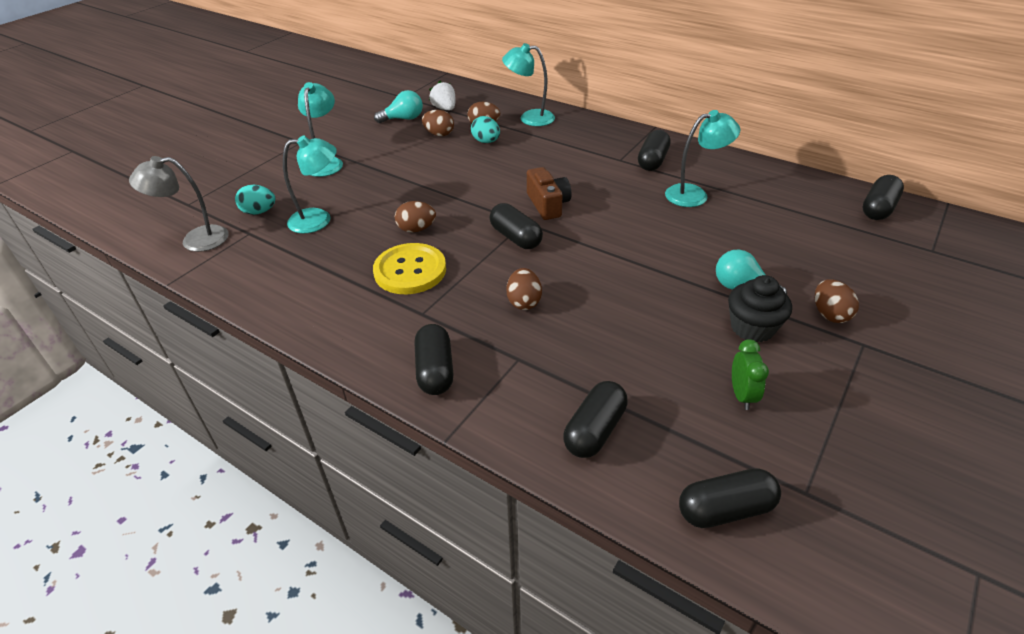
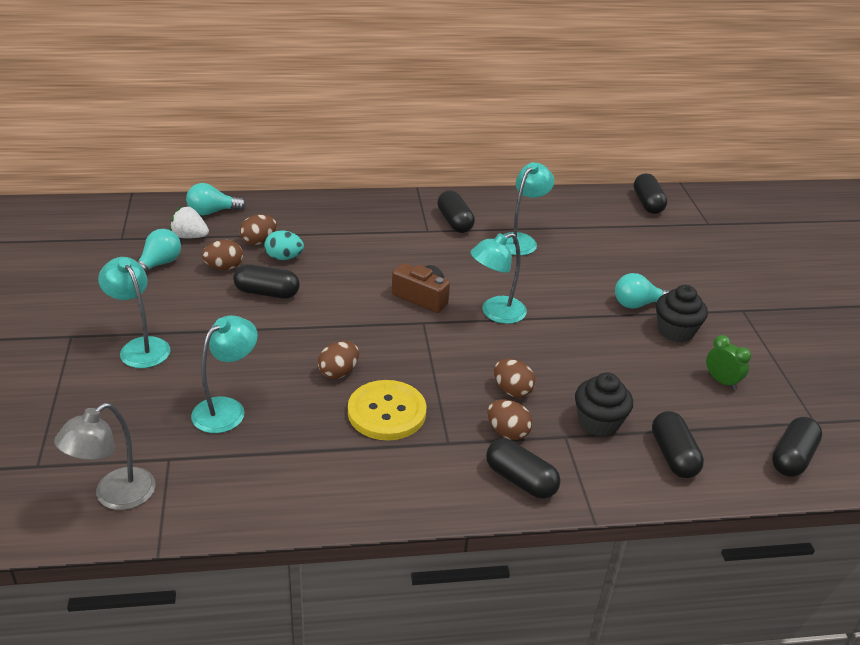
camera: 45 degrees left, 5 degrees down
turquoise egg [235,185,275,215] -> none
black capsule [489,203,543,249] -> black capsule moved to [233,264,300,299]
turquoise lamp [502,43,555,126] -> turquoise lamp moved to [470,233,527,324]
brown egg [815,279,859,323] -> brown egg moved to [487,400,533,440]
none -> turquoise light bulb [186,183,246,215]
none -> black cupcake [575,373,633,437]

